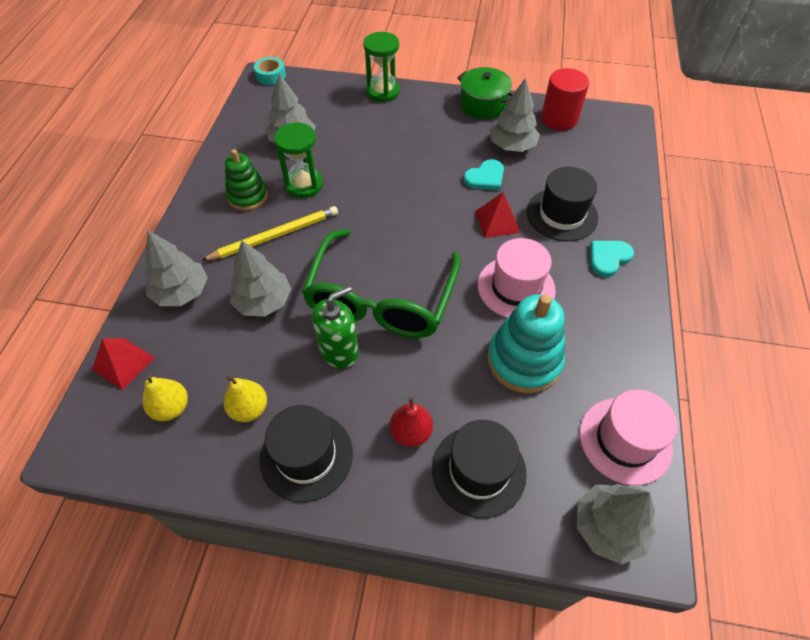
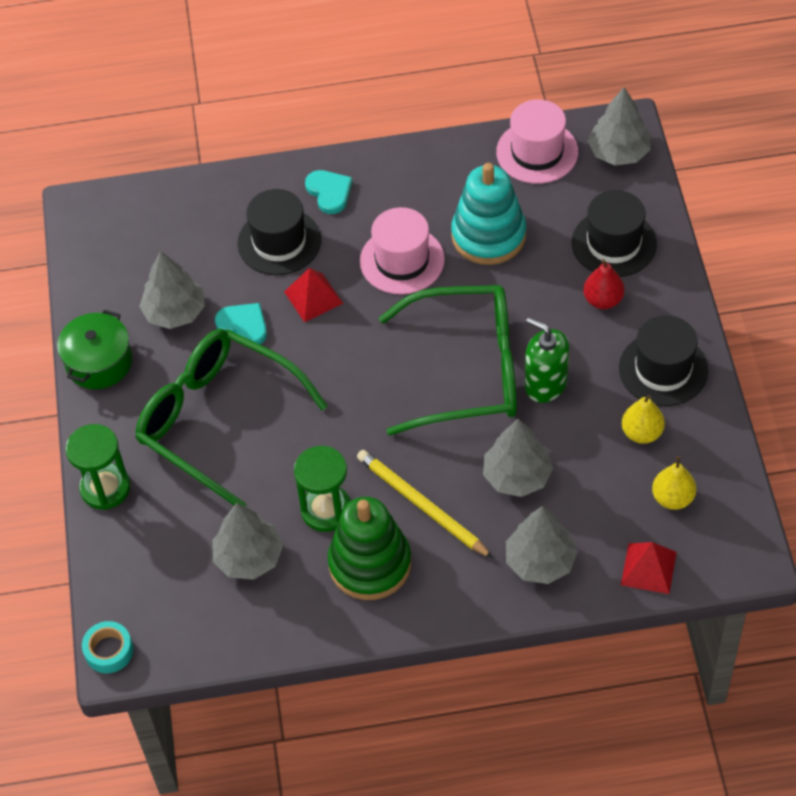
camera: 105 degrees left, 0 degrees up
green stacking toy [225,149,268,211] -> green stacking toy [328,497,411,600], size x1.53
red cylinder [541,68,589,131] -> none
turquoise heart [590,241,634,277] -> turquoise heart turned 150 degrees counterclockwise [305,170,353,214]
none -> green glasses [135,329,328,507]

